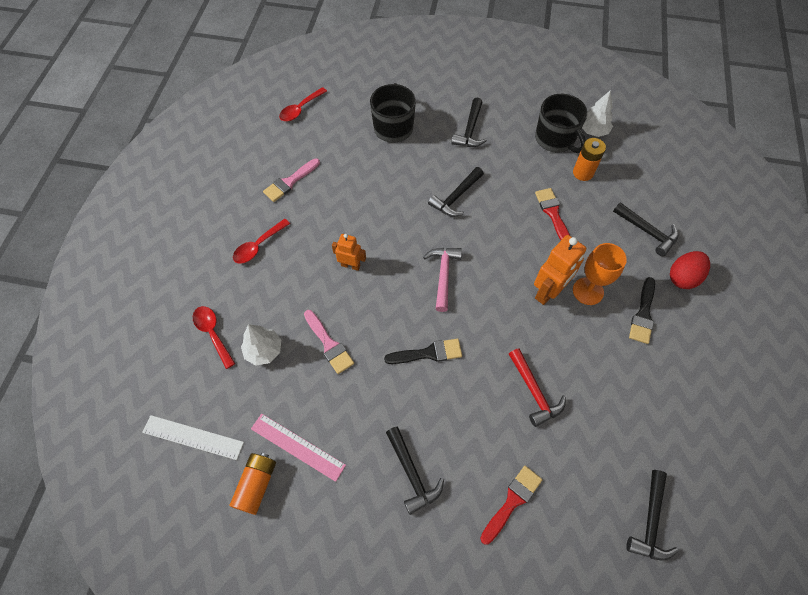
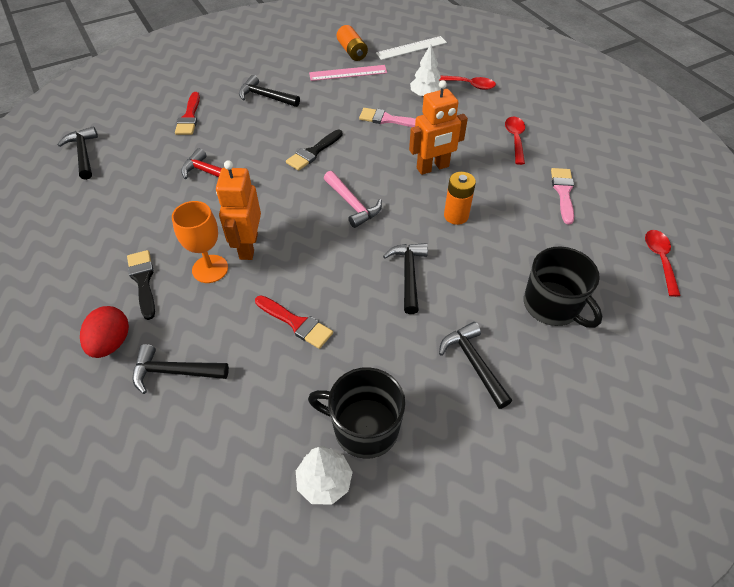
camera: 140 degrees right, 10 degrees down
orange robot [332,234,366,271] -> orange robot [409,80,468,175], size x1.67
orange battery [573,138,606,181] -> orange battery moved to [444,172,476,225]

